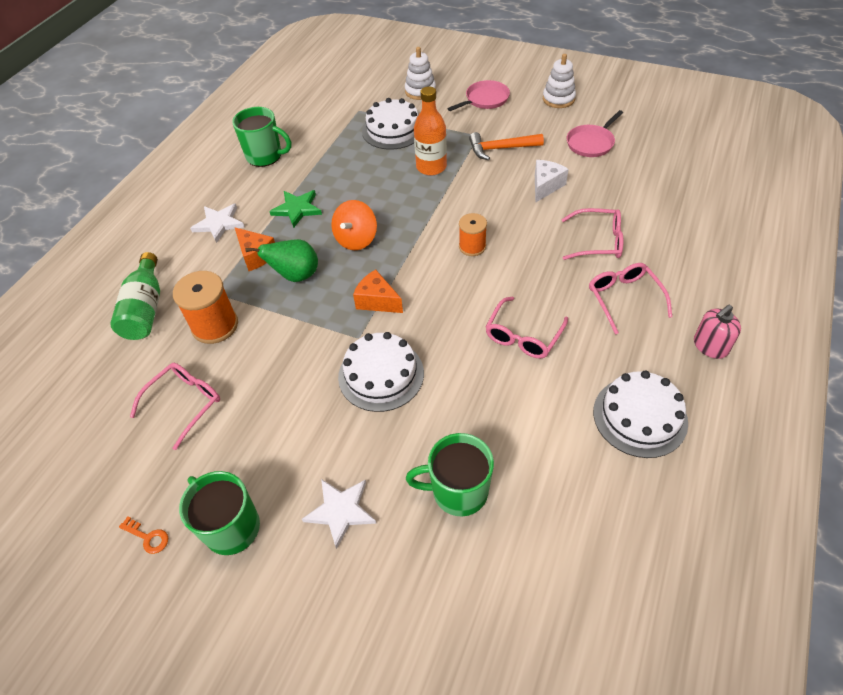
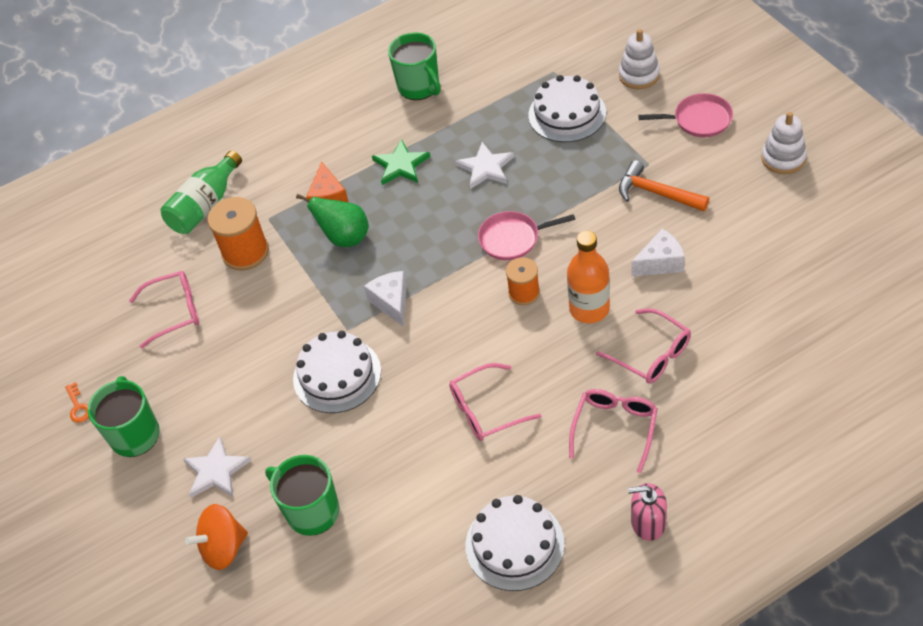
camera: 40 degrees right, 0 degrees up
white star [190,203,244,243] -> white star moved to [455,142,514,189]
orange spinning top [331,200,377,250] -> orange spinning top moved to [185,504,248,570]
orange cheese [353,270,403,313] -> white cheese [364,271,407,327]
orange bottle [414,87,447,175] -> orange bottle moved to [567,231,610,323]
pink pan [567,110,623,157] -> pink pan moved to [478,211,575,260]

